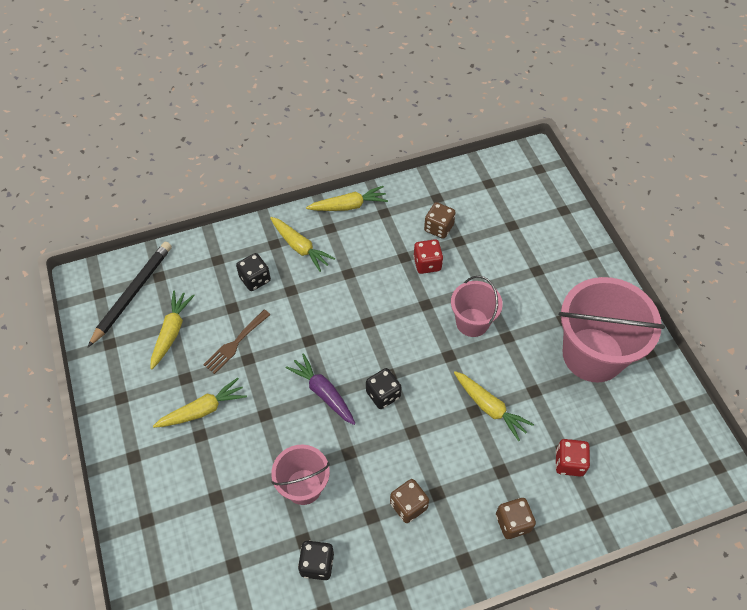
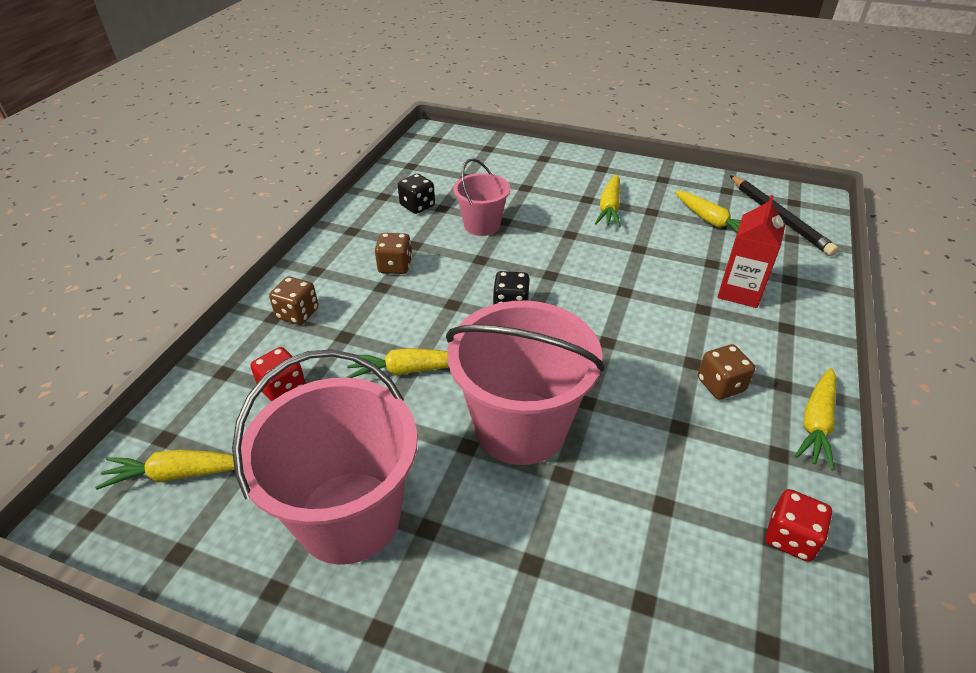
camera: 130 degrees right, 15 degrees down
brown fork [203,310,271,374] -> none
black dice [236,253,271,291] -> red carton [718,195,785,308]
yellow carrot [270,217,335,272] -> yellow carrot moved to [95,450,234,490]
purple carrot [286,353,356,425] -> none
red dice [413,239,443,274] -> red dice moved to [766,489,832,562]
brown dice [424,202,456,239] -> brown dice moved to [698,344,755,399]
pink bucket [451,276,503,337] -> pink bucket [446,301,605,465], size x1.81

